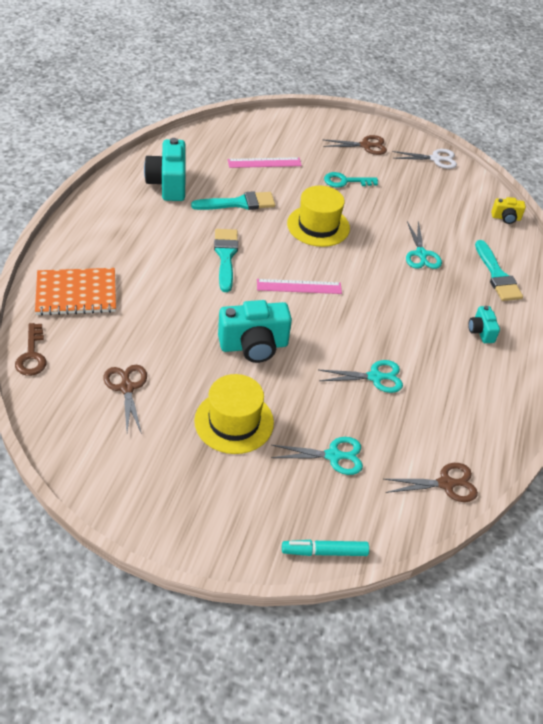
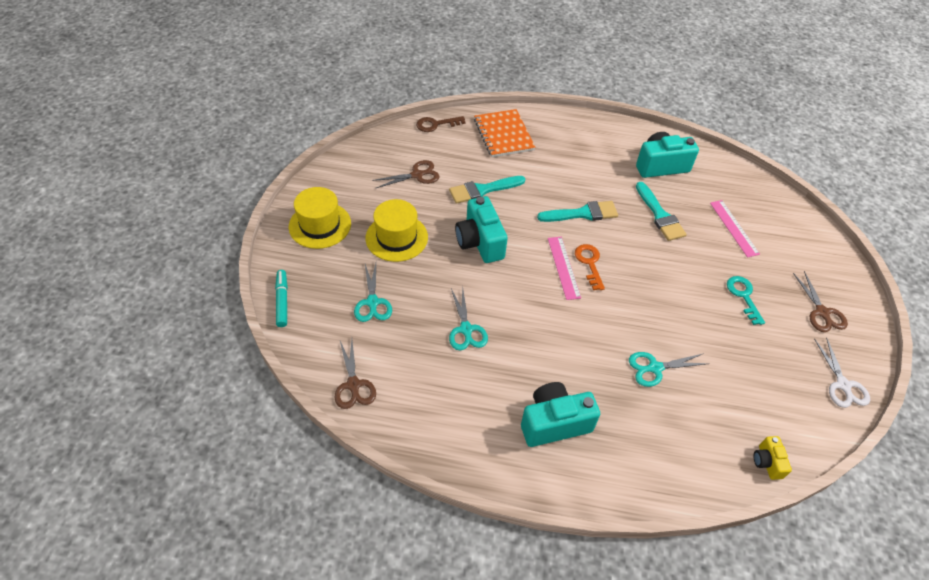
camera: 85 degrees right, 5 degrees up
yellow hat [287,186,350,247] -> yellow hat moved to [289,187,351,249]
turquoise camera [468,306,500,343] -> turquoise camera [521,382,600,447], size x1.94
turquoise brush [475,240,523,301] -> turquoise brush moved to [449,176,525,204]
none -> orange key [575,244,605,290]

